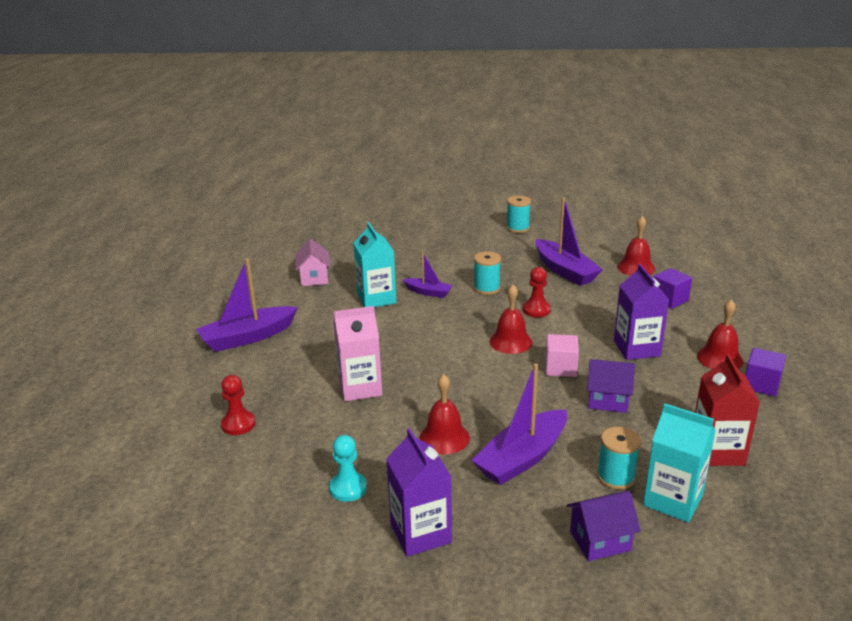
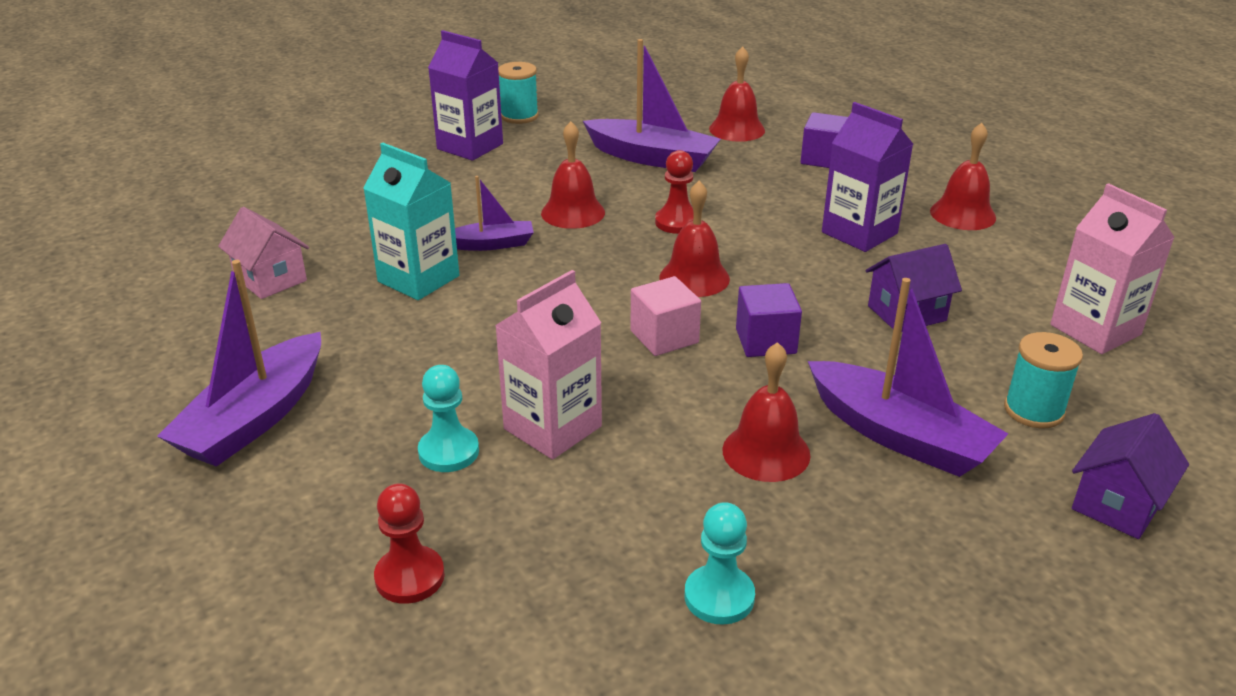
camera: 35 degrees left, 5 degrees up
purple carton [386,428,452,557] -> purple carton moved to [428,30,503,161]
purple boat [471,363,567,485] -> purple boat turned 60 degrees counterclockwise [808,278,1008,477]
turquoise spool [474,251,501,295] -> red bell [541,121,605,229]
pink cube [545,334,579,377] -> pink cube moved to [630,276,701,356]
turquoise carton [643,403,716,523] -> none
red carton [695,354,760,466] -> pink carton [1050,183,1175,354]
purple cube [745,348,786,397] -> purple cube moved to [736,283,802,357]
none -> turquoise pawn [418,365,479,472]

